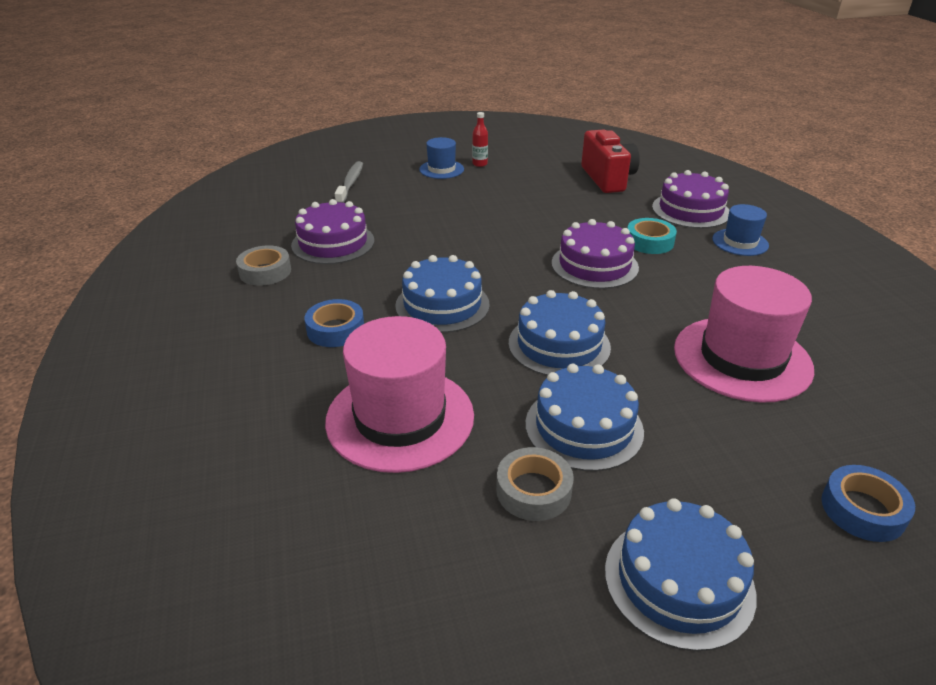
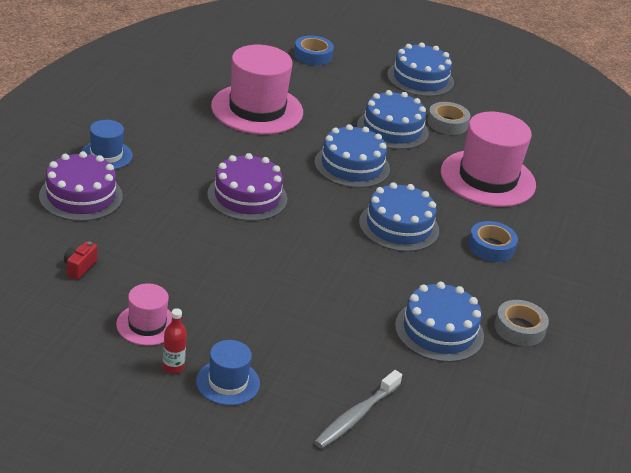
camera: 150 degrees left, 0 degrees up
purple cake [291,199,374,264] -> blue cake [395,282,484,362]
red camera [581,129,640,193] -> red camera [64,241,97,280], size x0.43
turquoise tape [627,218,677,254] -> none
none -> pink hat [116,284,172,346]

